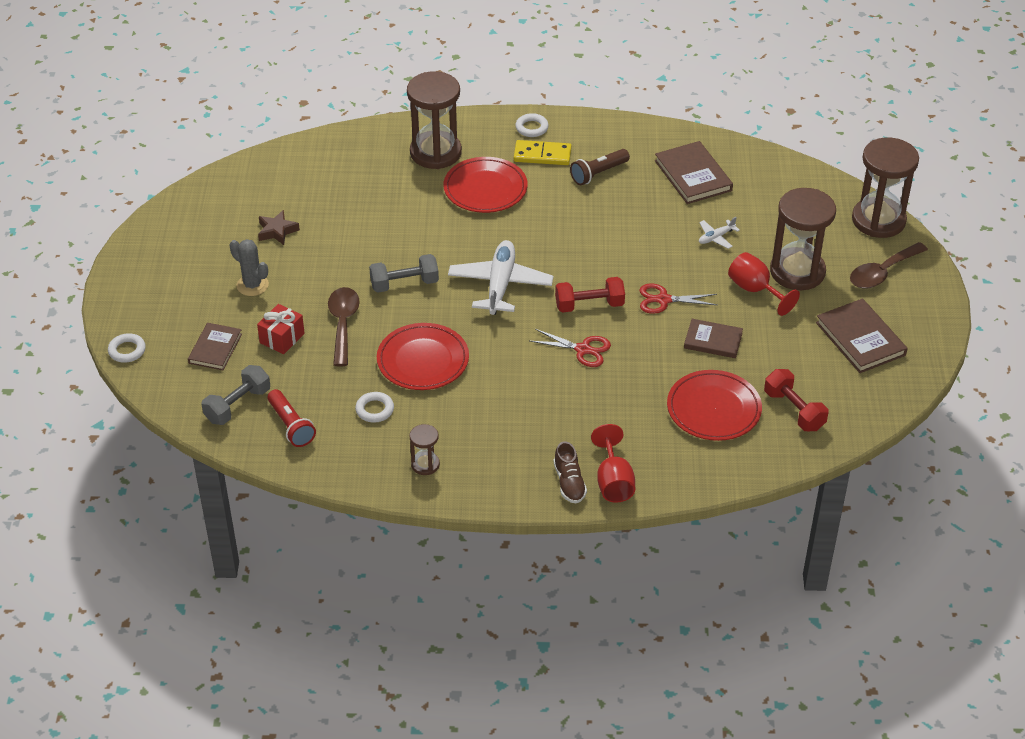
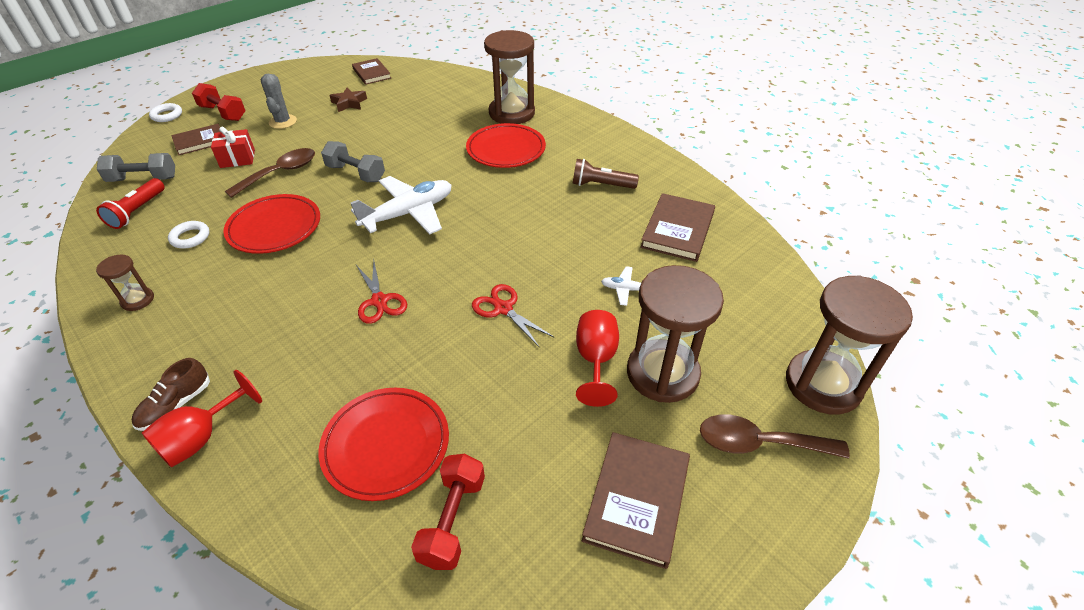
camera: 45 degrees right, 0 degrees up
yellow domino [514,140,572,165] -> none
white ring [515,113,549,137] -> none
red dumbbell [555,277,625,313] -> red dumbbell moved to [192,83,246,121]
brown book [684,319,743,358] -> brown book moved to [352,58,391,85]

